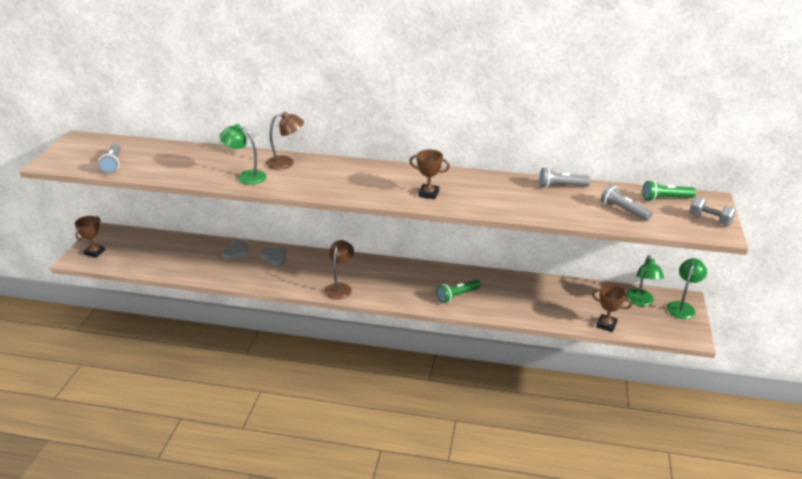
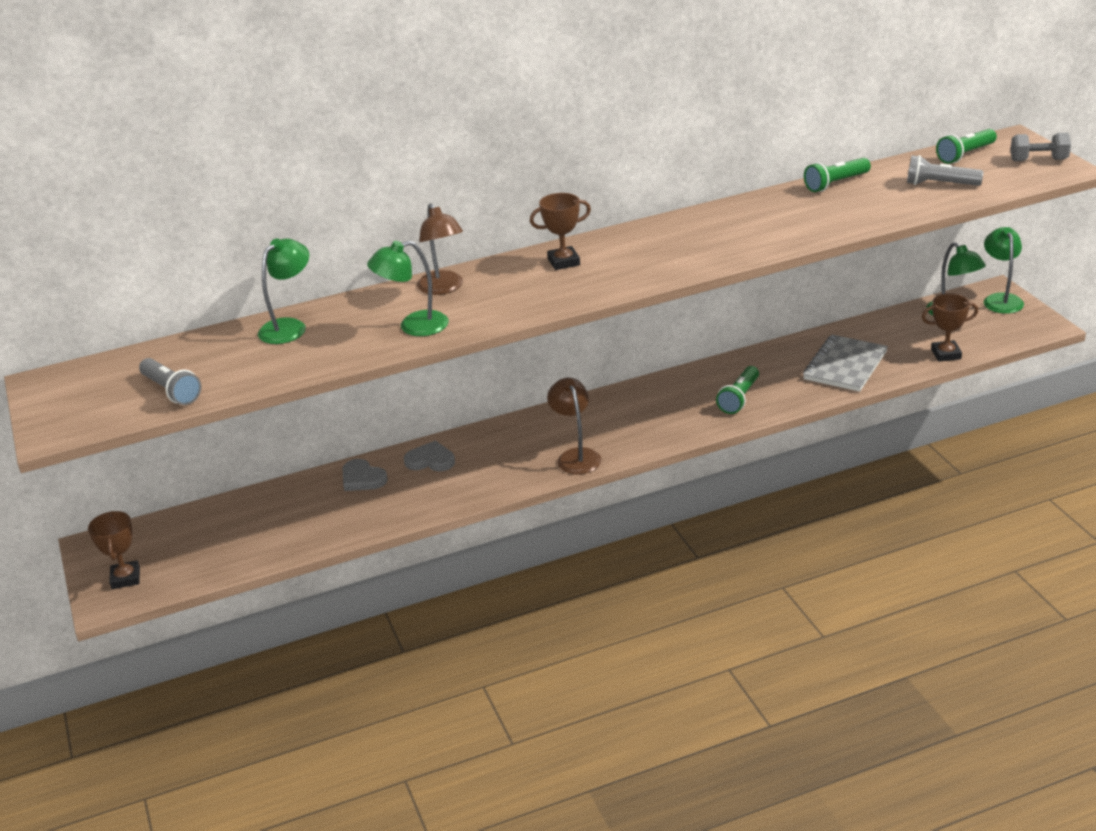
camera: 30 degrees left, 0 degrees up
grey heart [222,240,248,260] -> grey heart turned 135 degrees clockwise [342,459,388,491]
brown lamp [266,112,304,170] -> brown lamp turned 105 degrees clockwise [417,203,463,295]
brown trophy [409,149,450,199] -> brown trophy moved to [530,193,591,270]
grey flashlight [539,167,591,187] -> green flashlight [804,158,871,192]
none -> green lamp [258,238,309,344]
none -> grey notebook [803,335,888,392]

